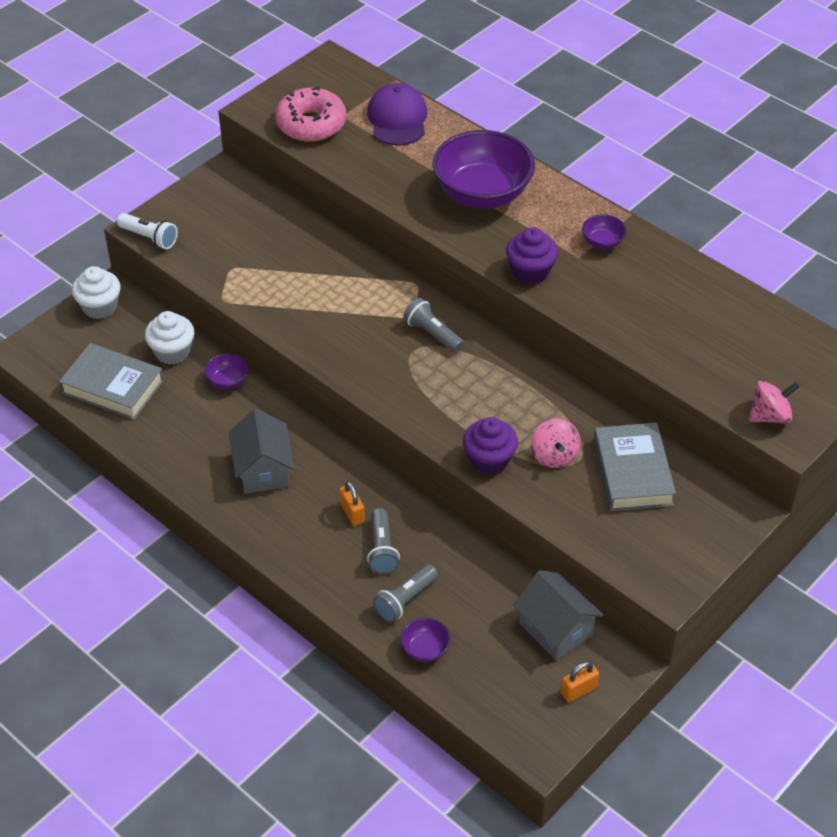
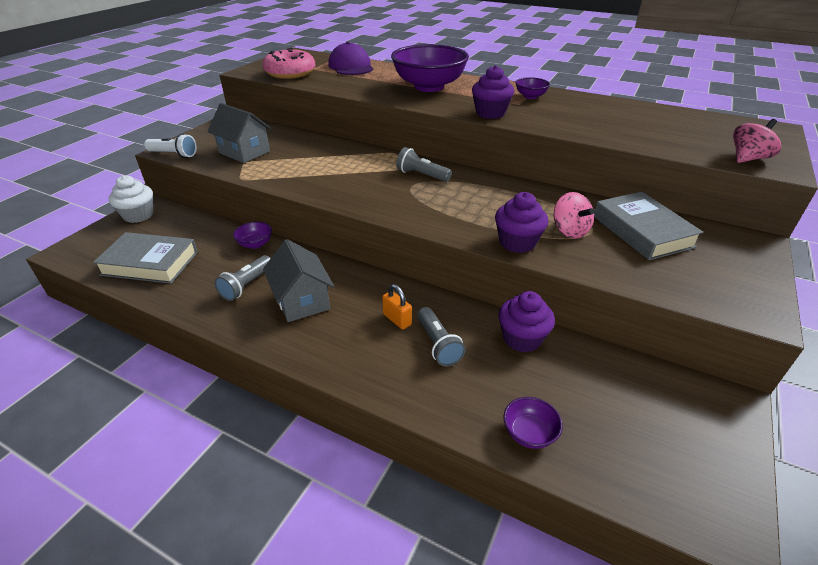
camera: 15 degrees left, 10 degrees down
white cupcake [145,311,194,365] -> none
grey flashlight [373,565,438,622] -> grey flashlight moved to [214,255,271,301]
grey house [513,570,603,661] -> grey house moved to [207,103,271,163]
orange padlock [561,661,599,702] -> none
none -> purple cupcake [498,291,555,353]

